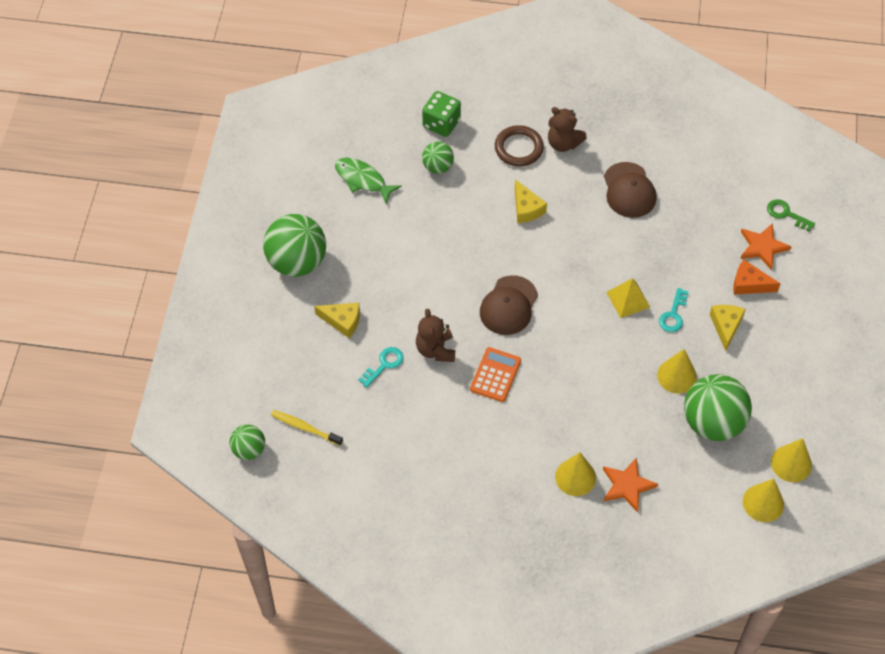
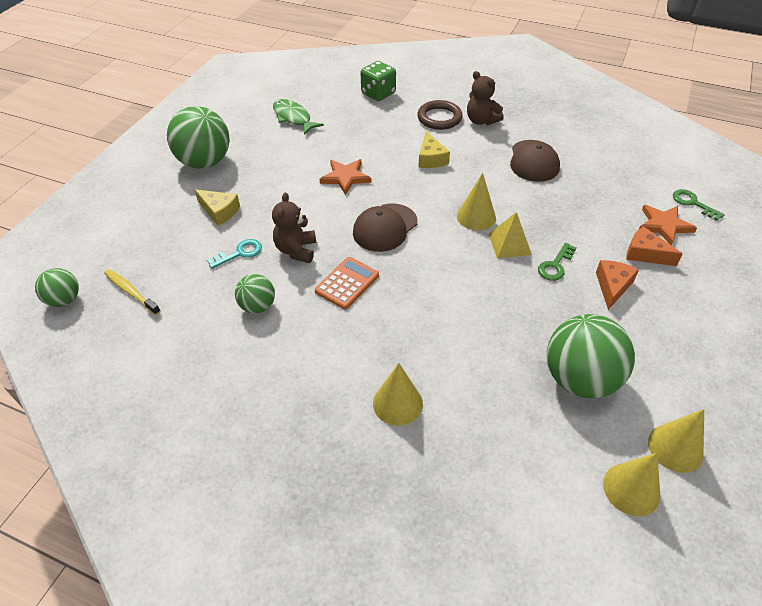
camera: 15 degrees right, 10 degrees down
green ball [422,142,454,174] -> green ball moved to [235,274,275,314]
orange star [603,458,658,513] -> orange star moved to [320,159,371,195]
yellow cone [657,349,697,394] -> yellow cone moved to [457,173,496,230]
turquoise key [659,288,689,332] -> green key [538,243,576,281]
yellow cheese [709,305,746,351] -> orange cheese [596,260,639,310]

